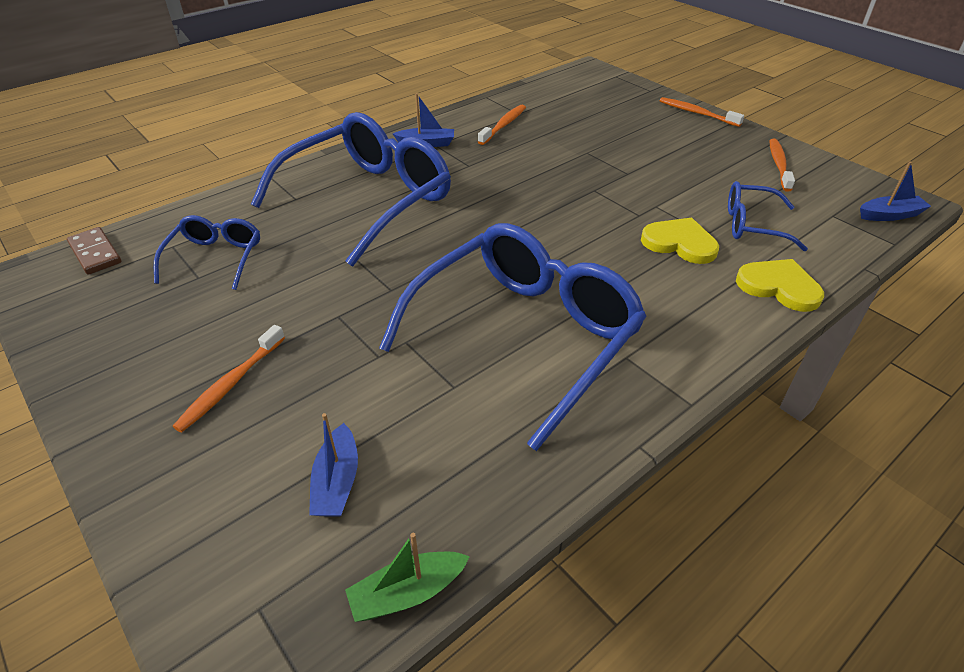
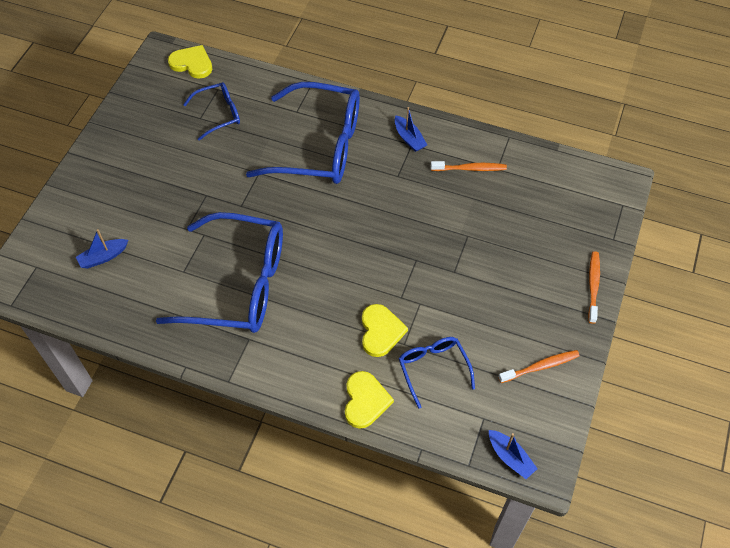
camera: 60 degrees right, 15 degrees up
brown domino [67,227,121,275] -> yellow heart [168,45,213,78]
orange toothbrush [173,325,285,432] -> none
green boat [345,533,470,622] -> none

